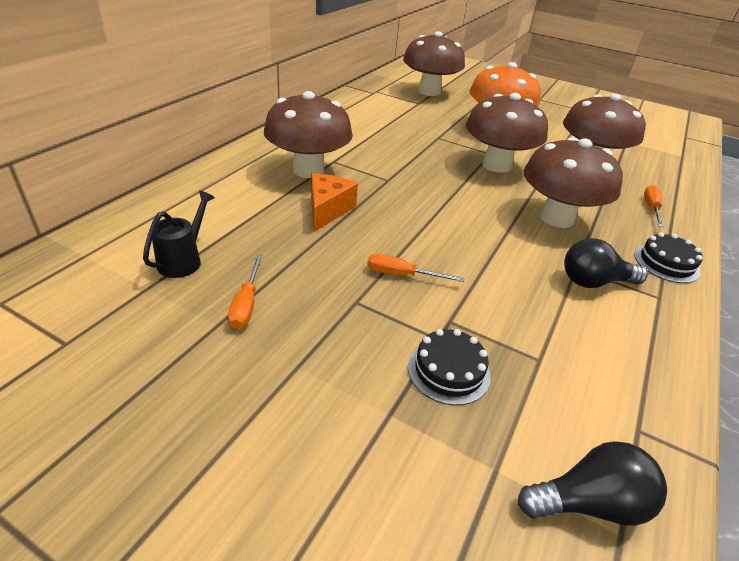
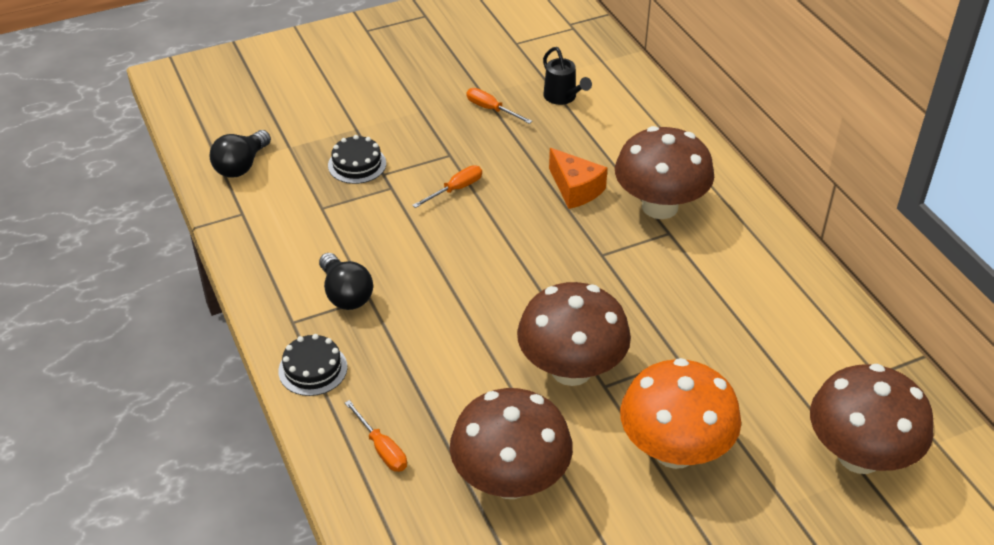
camera: 130 degrees right, 5 degrees up
brown mushroom [523,137,623,228] -> none
black light bulb [564,238,648,288] -> black light bulb turned 120 degrees clockwise [319,253,373,310]

